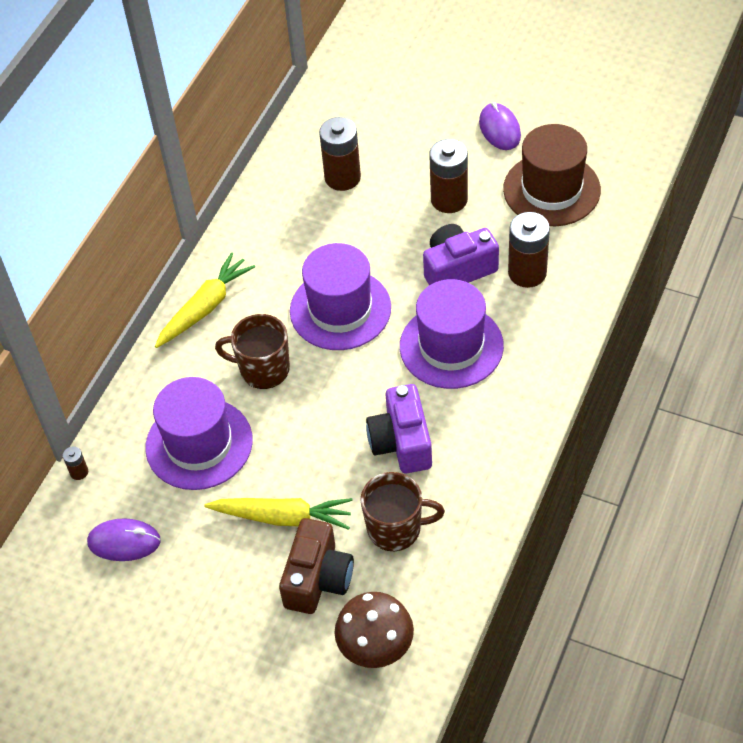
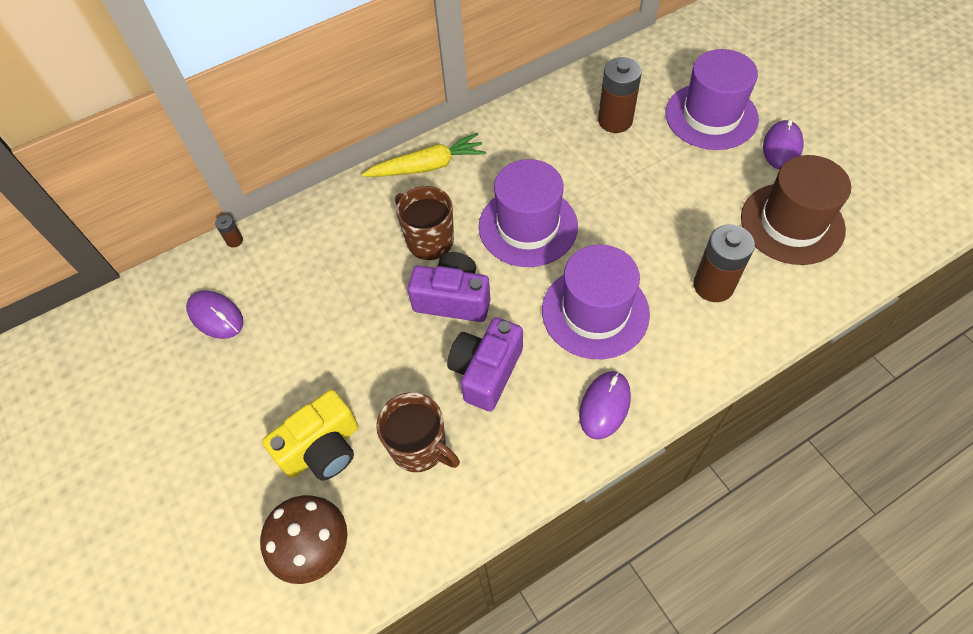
camera: 35 degrees right, 5 degrees up
purple hat [145,377,253,490] -> purple hat moved to [665,49,759,150]
yellow carrot [204,498,353,530] -> none
brown camera [279,518,354,614] -> yellow camera [262,389,358,481]
purple camera [423,224,499,285] -> purple camera moved to [407,252,490,322]
brown battery [429,139,468,213] -> none
none -> purple mouse [579,371,631,440]

